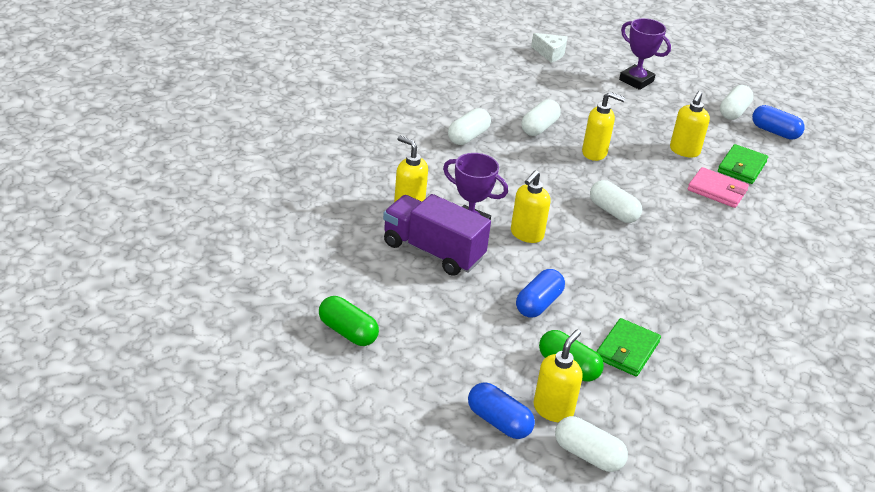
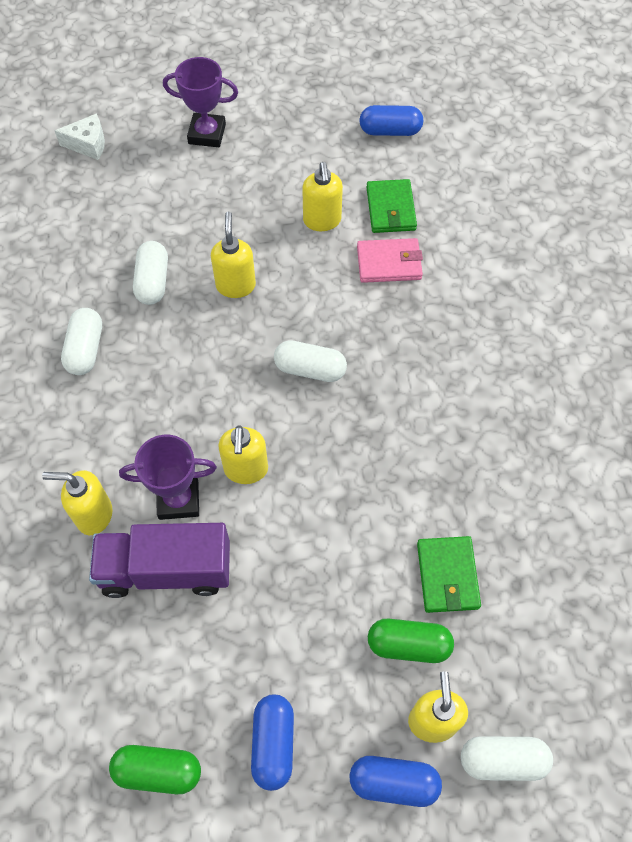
camera: 30 degrees left, 25 degrees up
blue capsule [516,269,565,318] -> blue capsule moved to [251,695,294,791]
yellow soap dispenser [582,92,625,161] -> yellow soap dispenser turned 75 degrees counterclockwise [211,212,256,298]
white capsule [720,85,754,120] -> none

